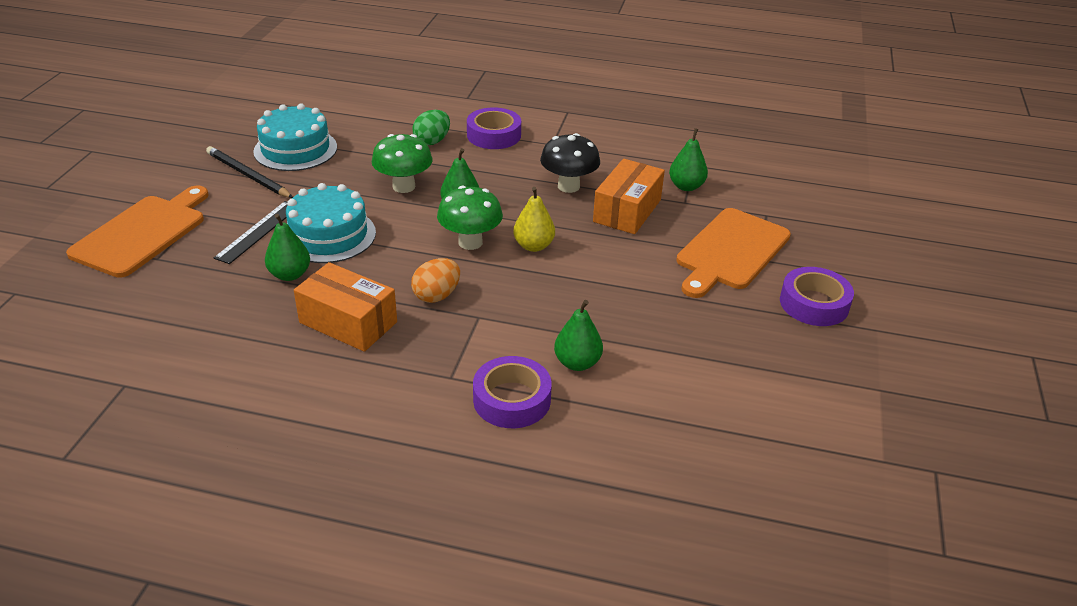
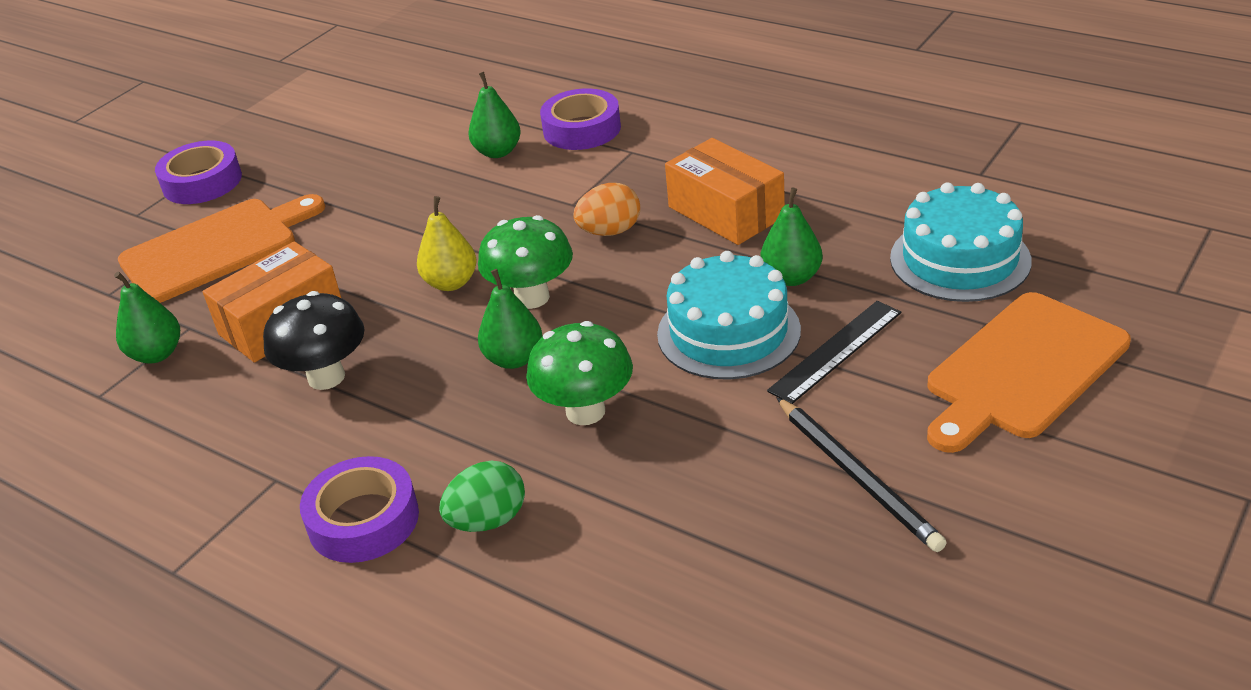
camera: 155 degrees left, 0 degrees up
turquoise cake [253,104,337,171] -> turquoise cake moved to [890,182,1032,302]

